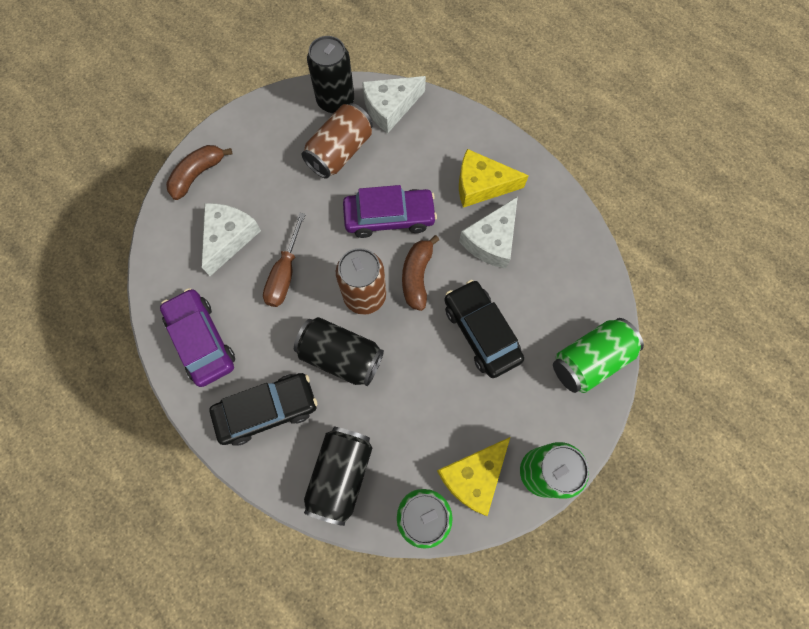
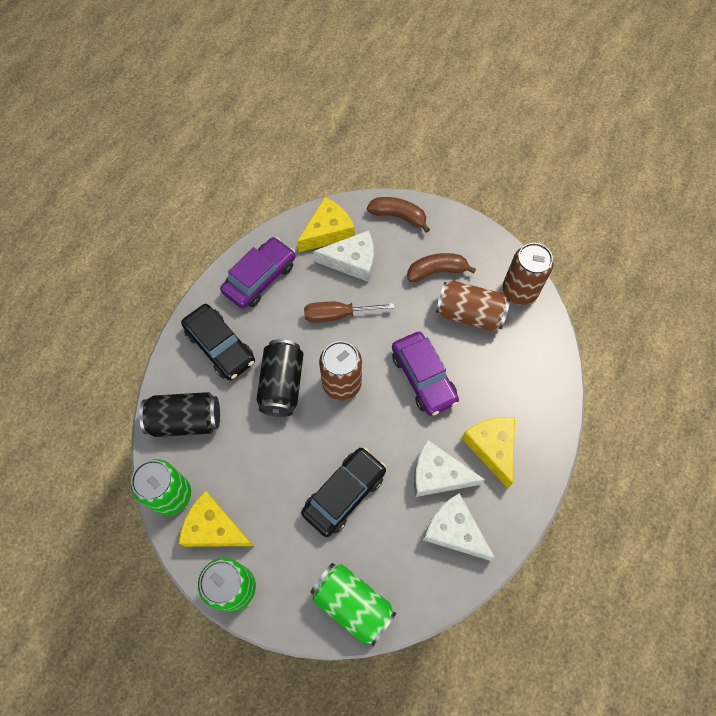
camera: 70 degrees right, 5 degrees down
black can [307,36,354,114] -> brown can [503,243,553,305]
white cheese [362,76,426,133] -> white cheese moved to [423,493,495,561]
brown banana [402,235,439,311] -> brown banana moved to [407,253,476,282]
none -> yellow cheese [297,197,355,252]

